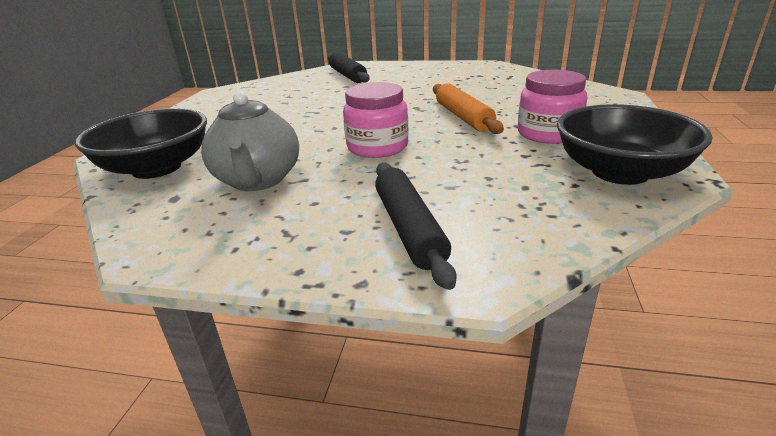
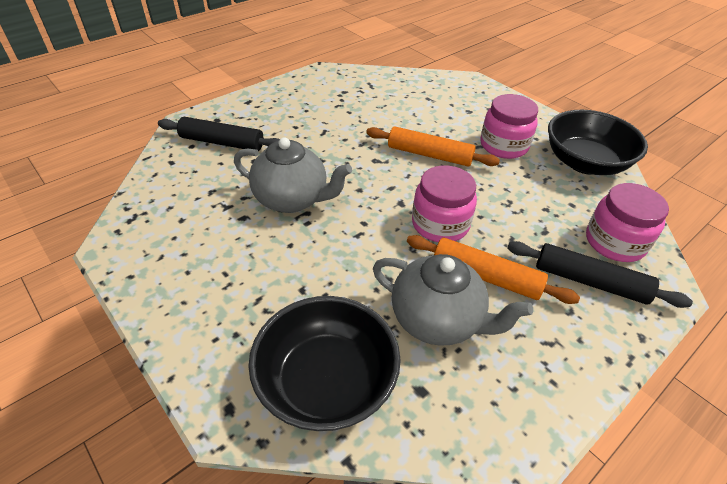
camera: 55 degrees left, 15 degrees up
none -> grey teapot [234,137,352,213]
none -> orange rolling pin [407,235,580,304]
none -> pink jar [586,183,669,262]

